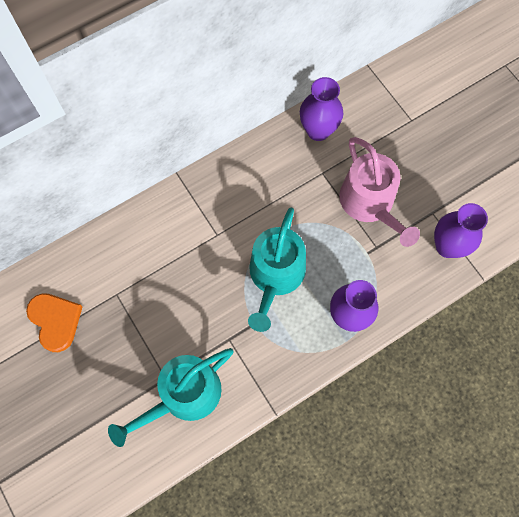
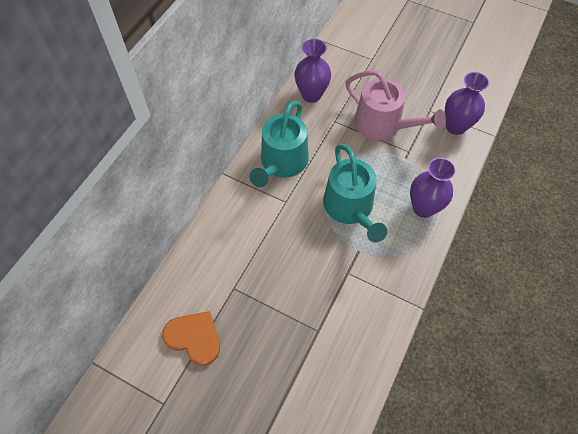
camera: 30 degrees left, 10 degrees down
turquoise watering can [108,348,233,447] -> turquoise watering can moved to [250,101,309,187]

